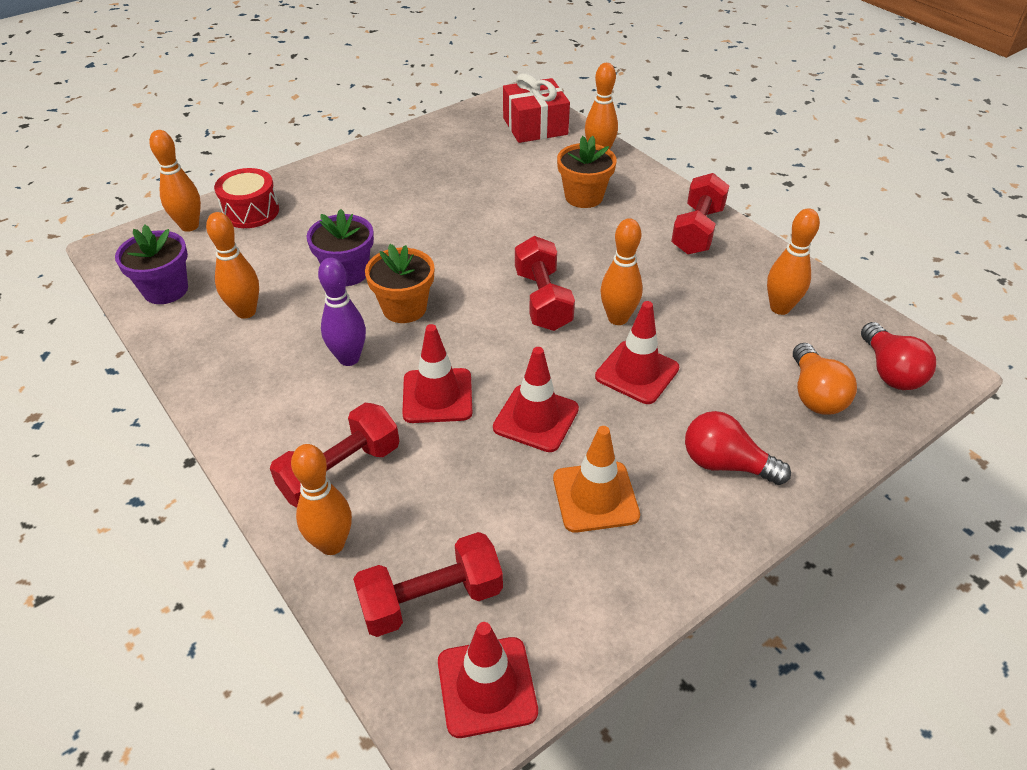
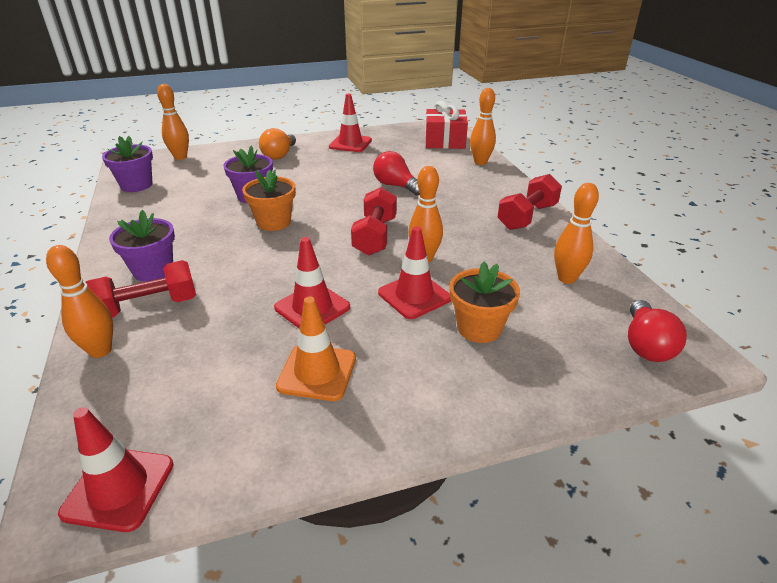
camera: 20 degrees right, 10 degrees down
orange bowling pin [206,212,259,319] -> none
red drum [214,168,279,228] -> none
purple bowling pin [318,258,366,366] -> none
red dumbbell [353,532,503,637] -> none
red traffic cone [402,324,472,423] -> red traffic cone moved to [329,94,372,152]
orange flower pot [557,136,617,208] -> orange flower pot moved to [450,262,520,343]
red light bulb [685,411,791,485] -> red light bulb moved to [373,151,420,196]
orange light bulb [793,343,857,415] -> orange light bulb moved to [259,128,296,160]
none -> purple flower pot [109,210,175,282]

